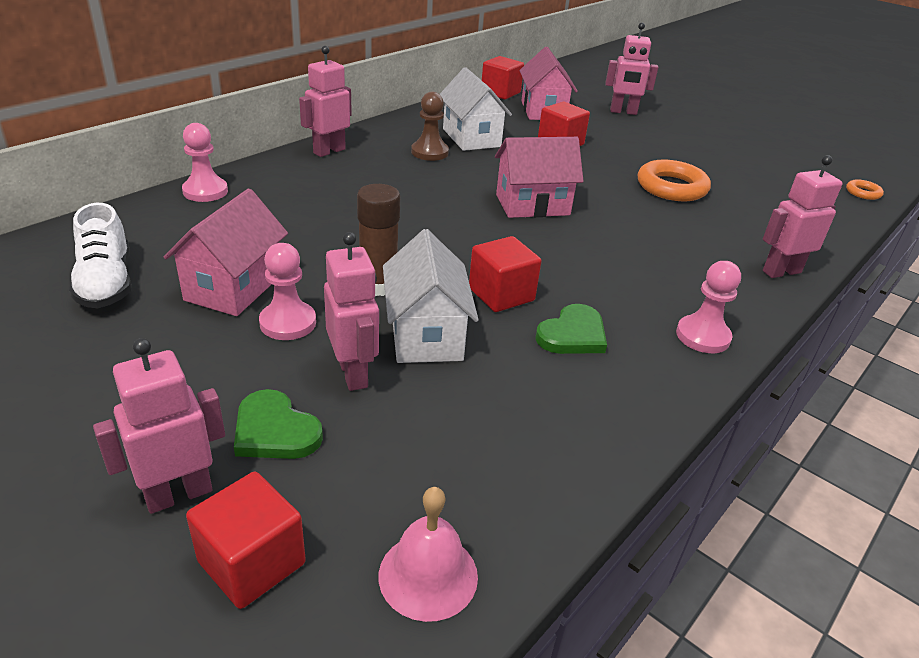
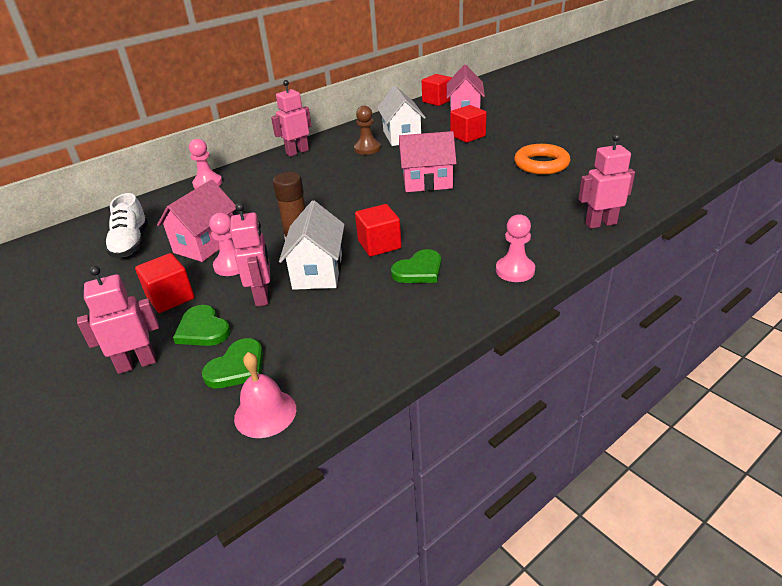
camera: 15 degrees right, 0 degrees up
red cube [186,472,306,609] -> red cube moved to [135,253,195,313]
pink robot [605,23,658,115] -> none
orange ring [846,179,884,200] -> none
none -> green heart [202,338,263,388]

